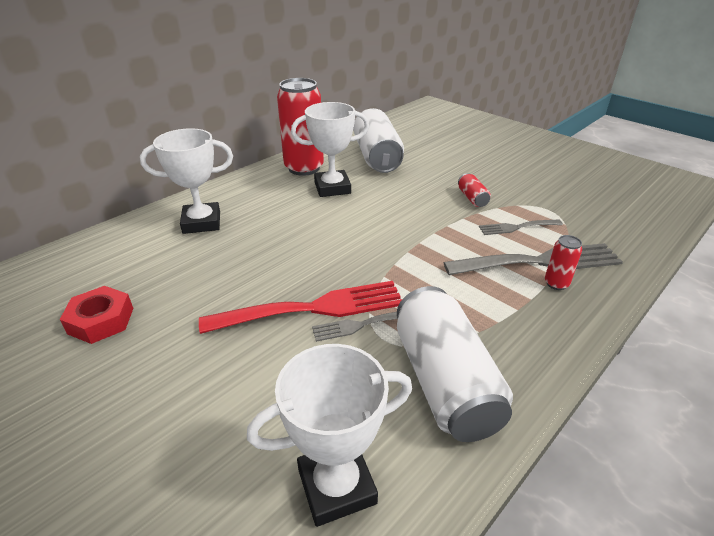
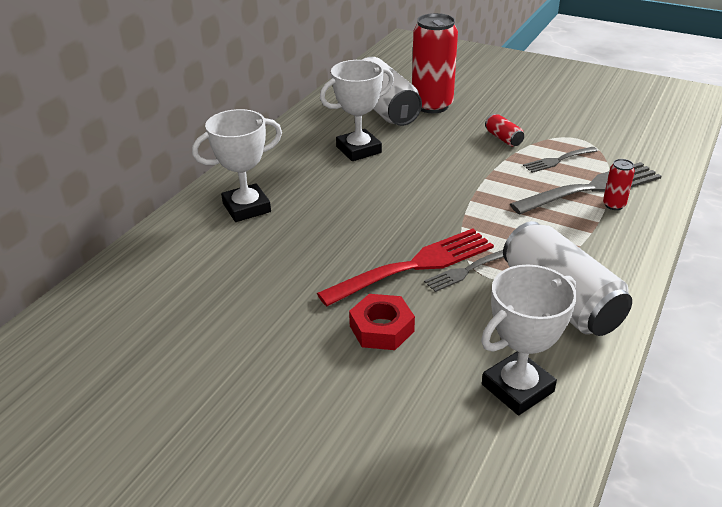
camera: 15 degrees left, 0 degrees up
red nut [60,286,133,344] -> red nut moved to [349,294,415,350]
red can [277,78,324,176] -> red can moved to [412,13,458,113]

